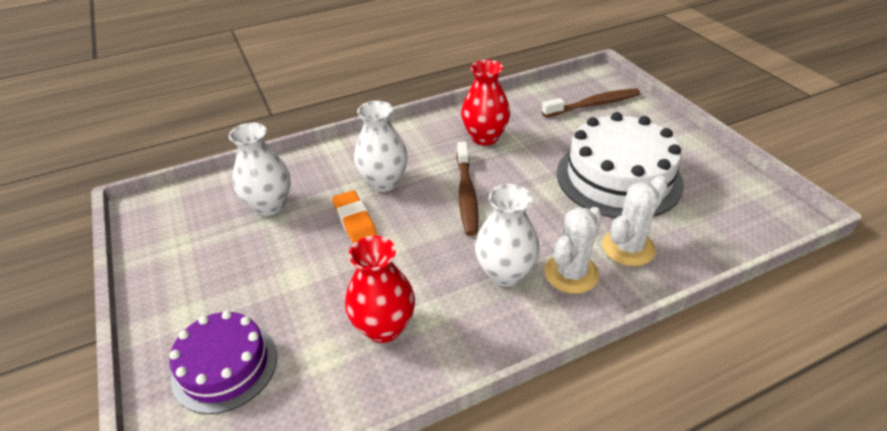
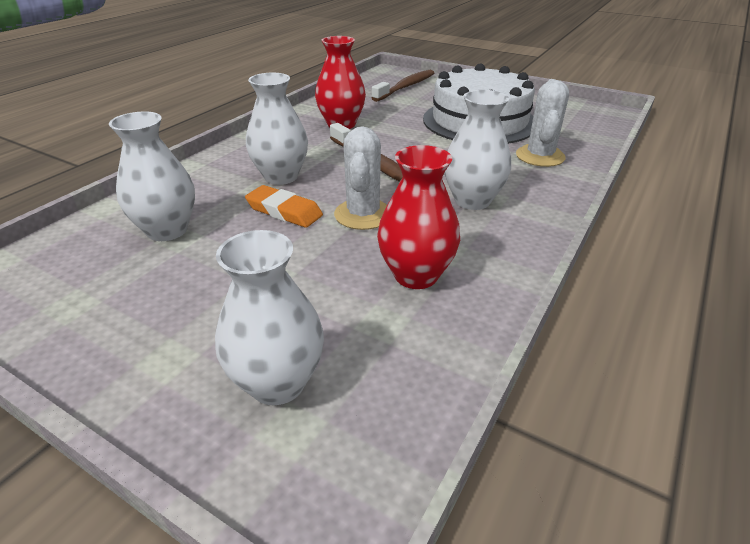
camera: 35 degrees left, 5 degrees down
purple cake [169,310,277,414] -> white vase [215,230,324,405]
white cactus [544,207,602,294] -> white cactus moved to [334,126,387,230]

